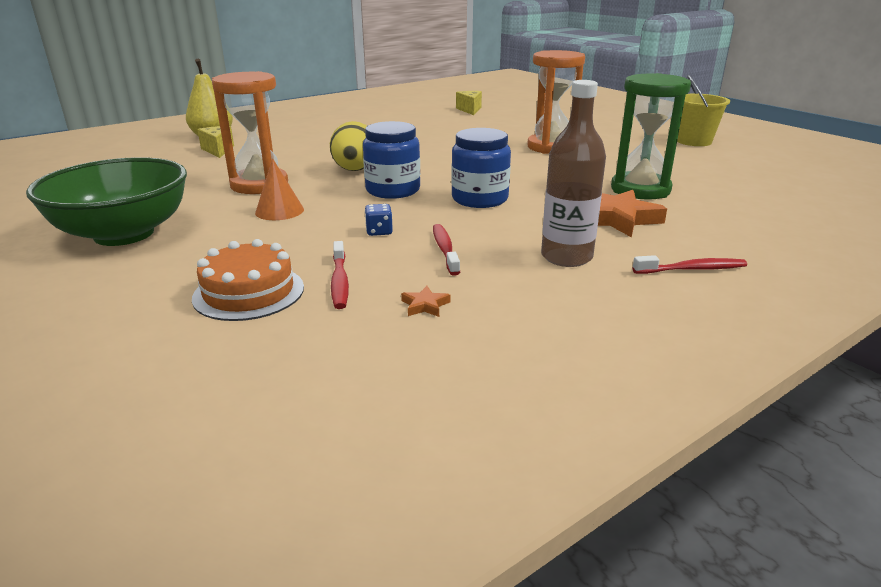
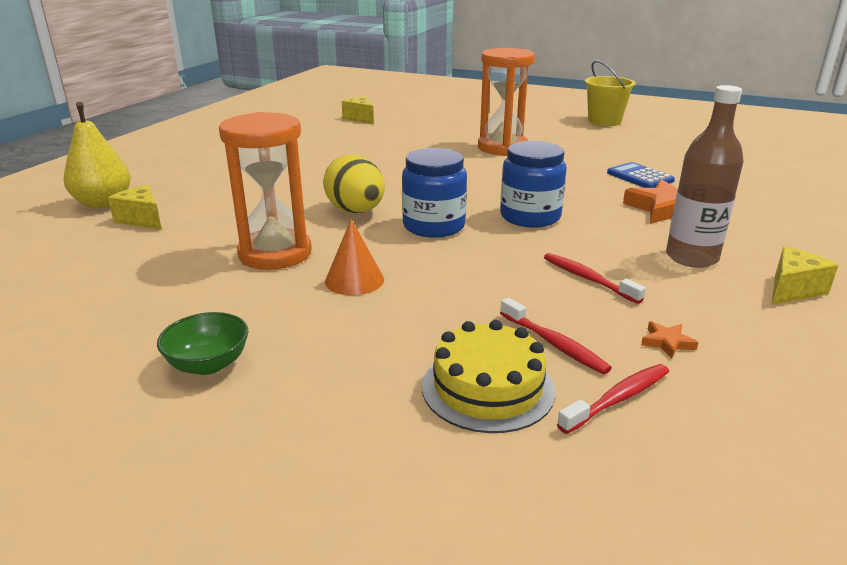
camera: 30 degrees left, 0 degrees up
green bowl [26,157,187,246] -> green bowl [157,312,248,375], size x0.44
orange cake [192,239,304,321] -> yellow cake [422,320,555,433]
blue dice [365,204,393,236] -> none
green hourglass [611,73,691,200] -> blue calculator [607,162,675,188]
red toothbrush [633,255,747,274] -> red toothbrush moved to [557,364,669,434]
none -> yellow cheese [772,246,838,305]

